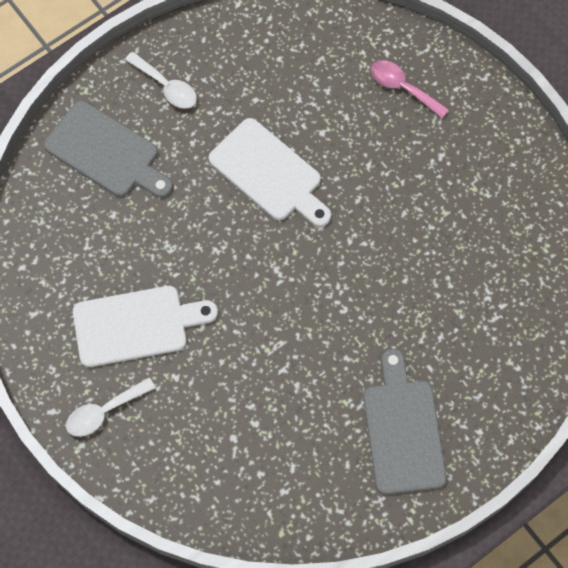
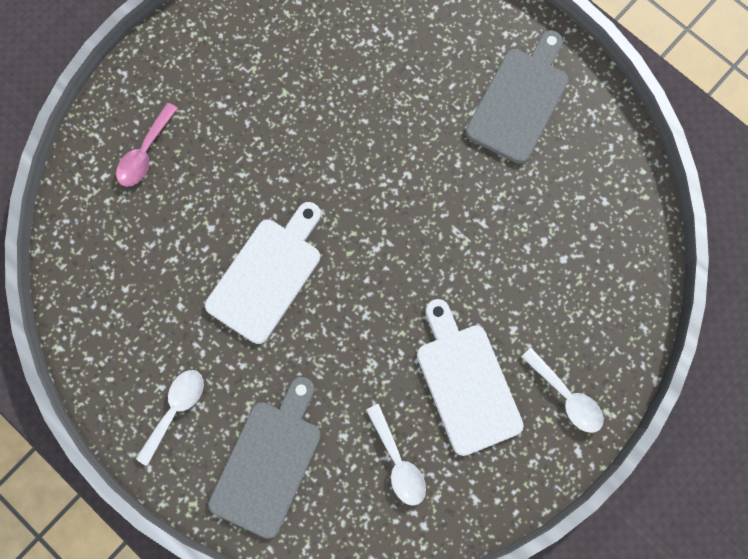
camera: 100 degrees left, 10 degrees up
grey cutting board [363,349,447,495] -> grey cutting board turned 135 degrees clockwise [465,30,569,164]
none -> white spoon [366,404,426,506]

